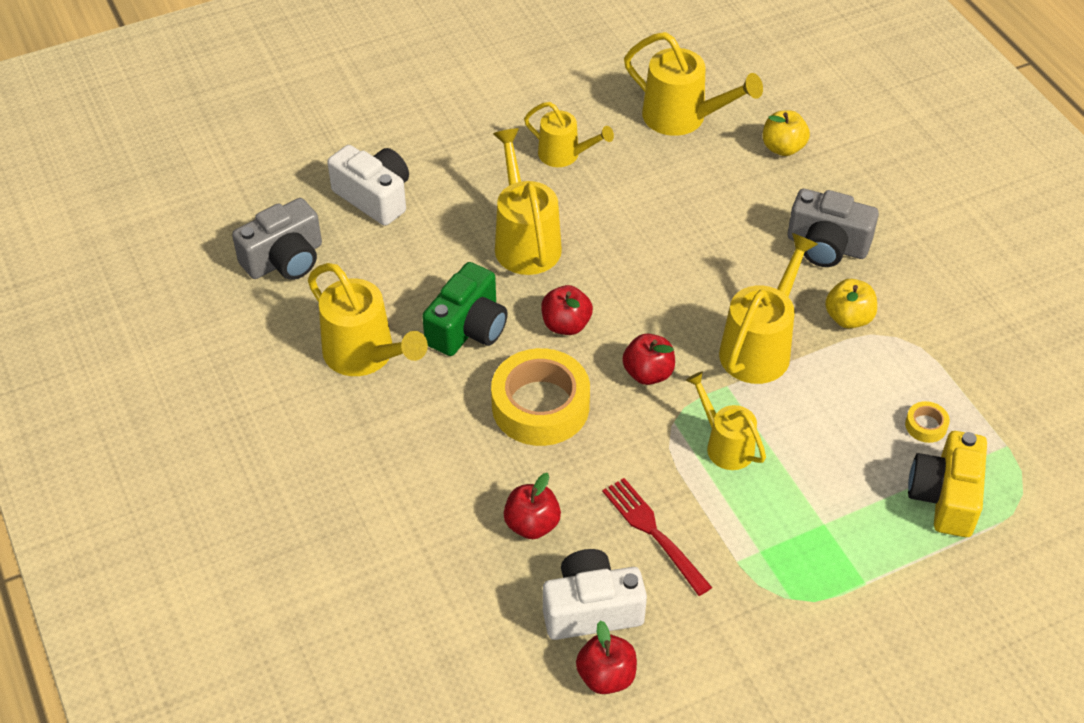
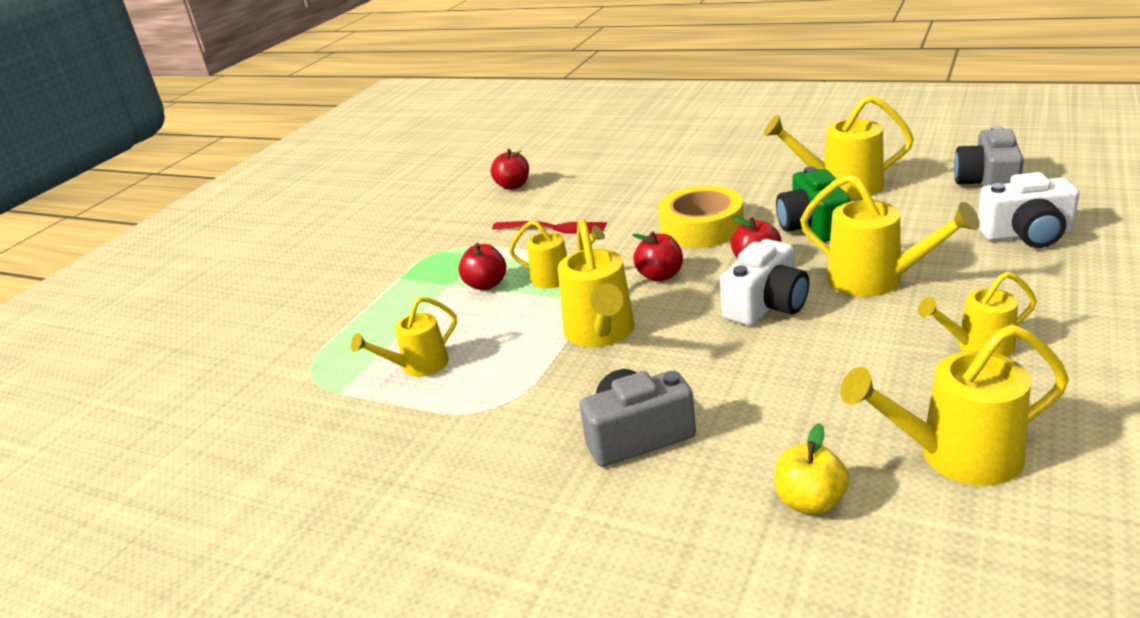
camera: 145 degrees right, 20 degrees down
red apple [503,473,561,539] -> red apple moved to [458,243,506,290]
white camera [543,549,647,640] -> white camera moved to [720,239,809,326]
yellow apple [825,279,877,329] -> none
yellow tape [905,401,950,443] -> yellow watering can [351,296,457,377]
yellow camera [908,431,987,537] -> none

